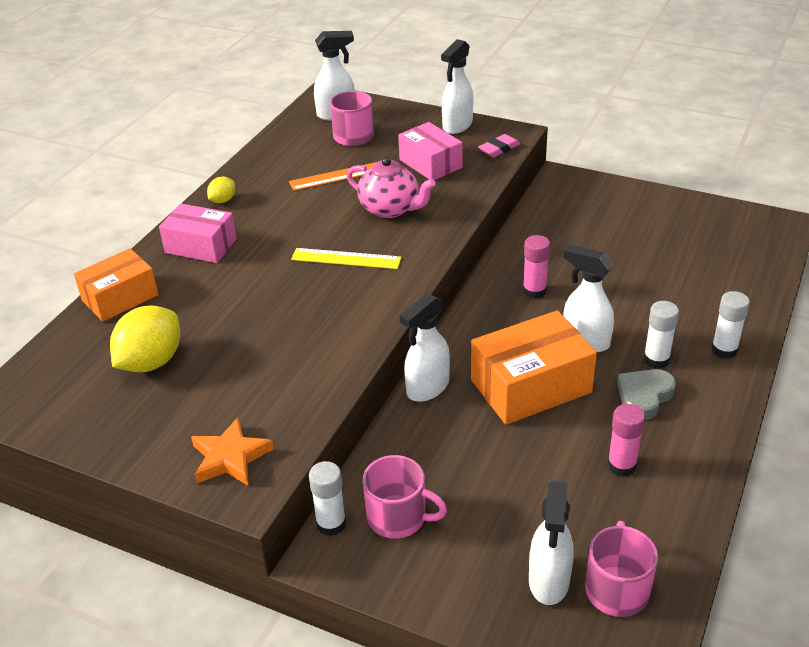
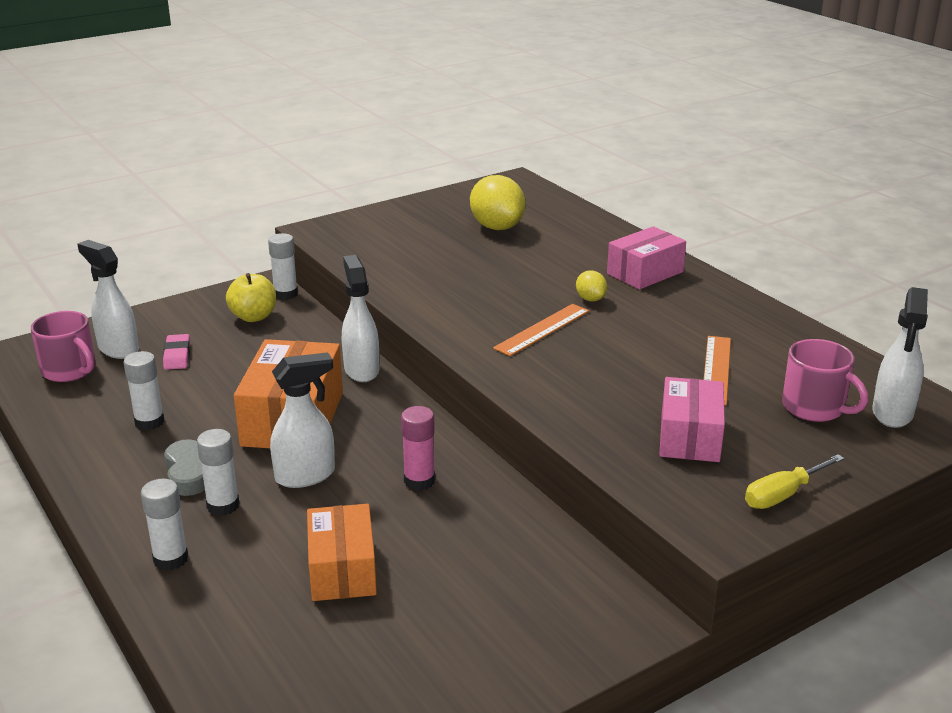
camera: 120 degrees right, 10 degrees down
orange box [74,248,159,322] -> orange box moved to [307,504,377,601]
orange star [191,417,274,485] -> none
yellow lemon [207,177,235,203] -> yellow lemon moved to [576,270,607,302]
yellow ruler [291,248,401,269] -> orange ruler [493,304,589,356]
pink teapot [347,157,436,218] -> none
pink mug [363,455,447,539] -> yellow apple [226,273,276,322]
pink box [398,122,462,180] -> pink box turned 75 degrees counterclockwise [659,377,725,462]
white spray bottle [441,39,474,134] -> yellow screwdriver [745,454,844,509]
pink eraser [478,134,520,157] -> pink eraser moved to [163,334,190,370]
pink glue stick [607,404,645,477] -> white glue stick [123,351,165,430]

